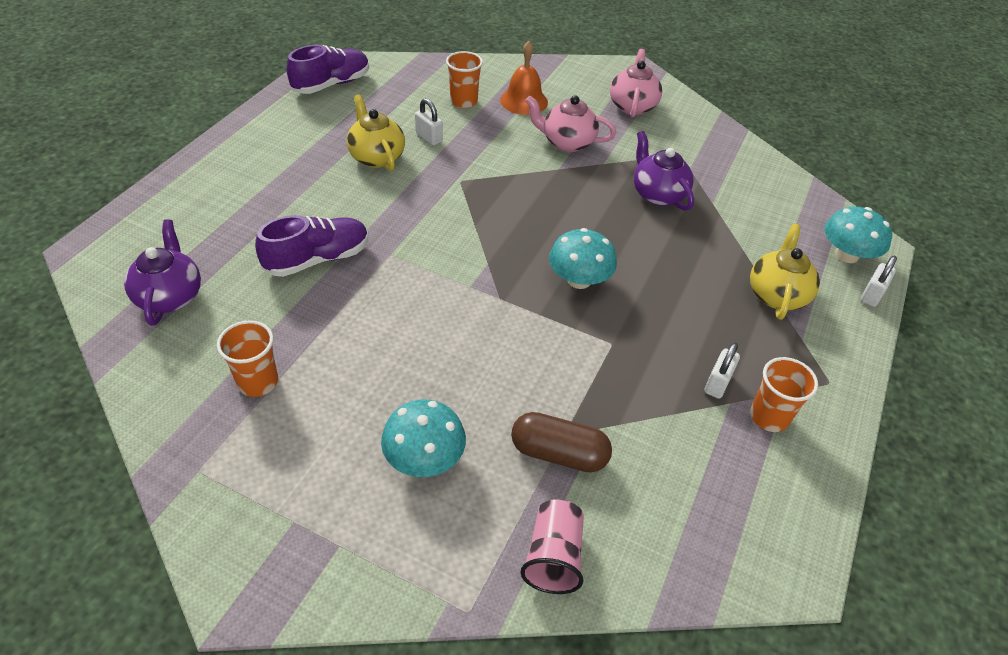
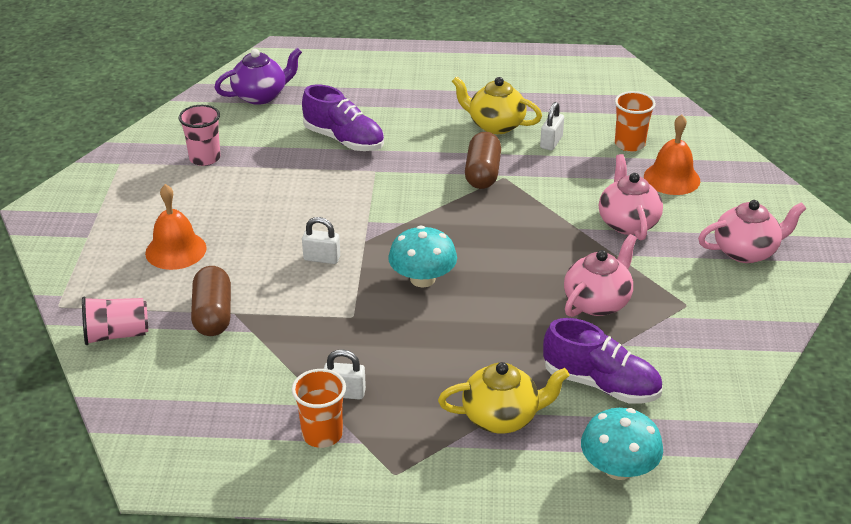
camera: 70 degrees right, 10 degrees down
orange cup [217,320,278,397] -> pink cup [179,105,220,166]
purple shoe [286,45,369,94] -> purple shoe moved to [543,318,662,404]
yellow teapot [347,94,405,171] -> yellow teapot turned 105 degrees counterclockwise [452,76,542,134]
turquoise mushroom [381,400,466,477] -> orange bell [145,184,207,270]
purple teapot [634,131,694,211] -> pink teapot [564,234,637,317]
white padlock [861,256,897,307] -> white padlock moved to [302,217,340,264]
none -> brown capsule [465,132,501,189]

